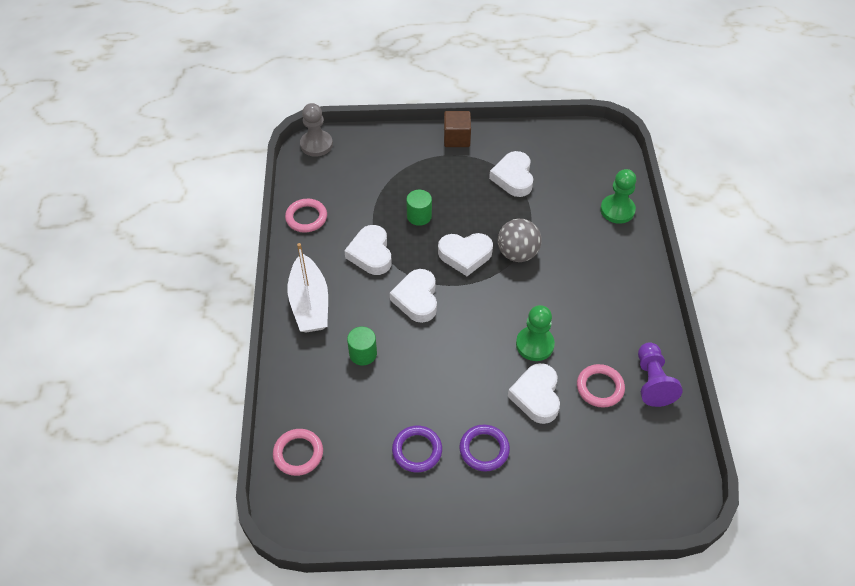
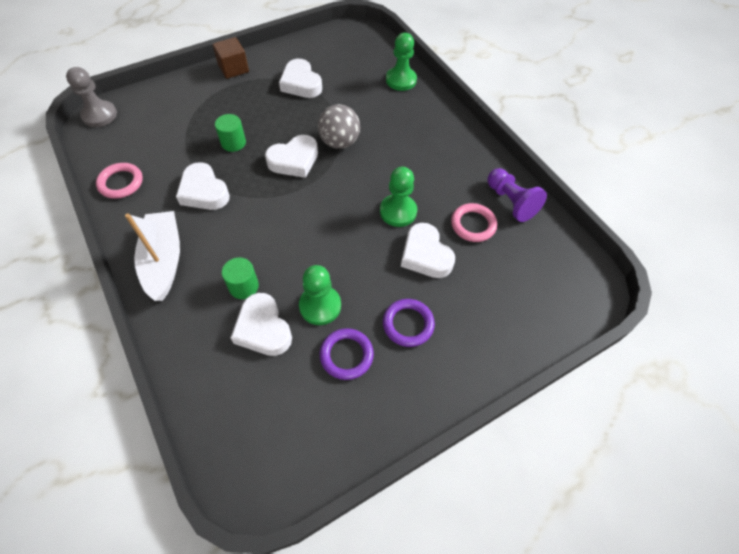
camera: 30 degrees left, 5 degrees up
pink ring [273,429,323,476] -> none
white boat [288,243,328,333] -> white boat turned 150 degrees counterclockwise [125,211,180,301]
white heart [390,269,437,323] -> white heart moved to [230,293,292,356]
none -> green pawn [299,265,341,325]

